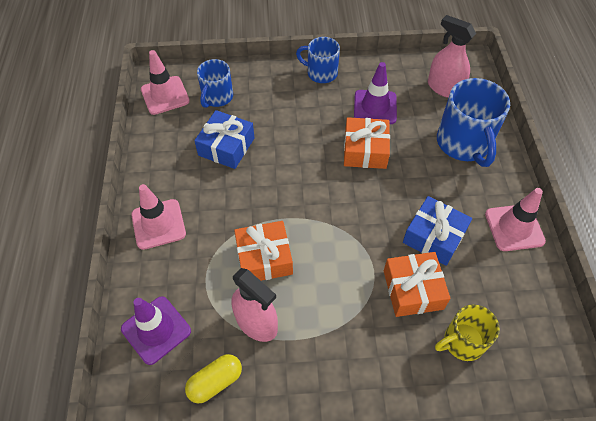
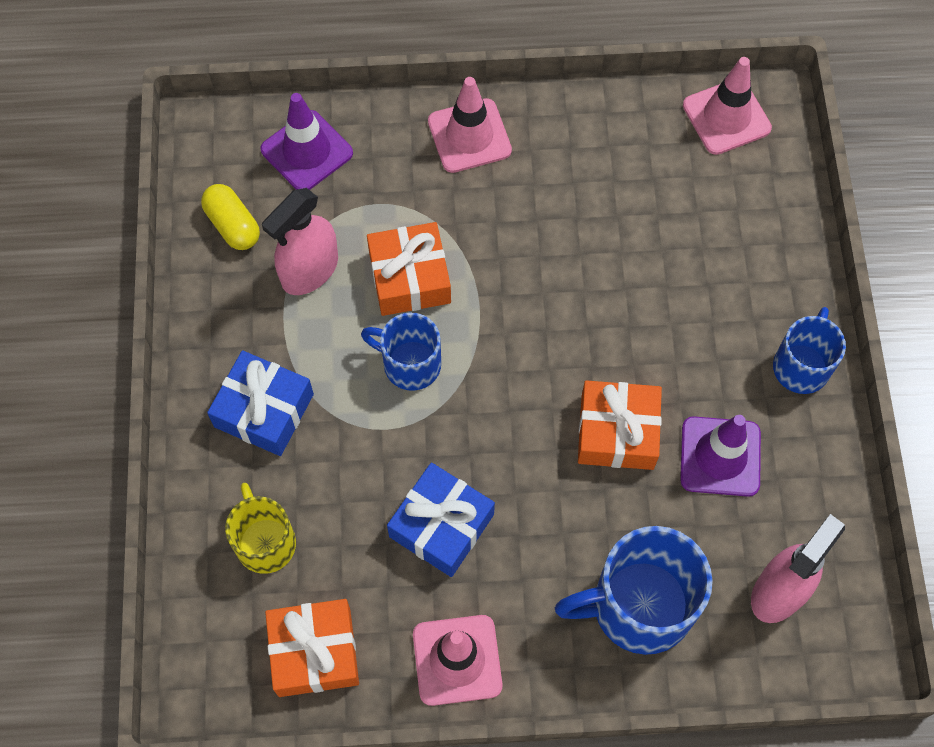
camera: 90 degrees right, 10 degrees up
blue gift [194,110,255,169] -> blue gift moved to [207,350,314,456]
blue mug [197,59,233,108] -> blue mug moved to [361,312,441,391]
orange gift [384,252,451,317] -> orange gift moved to [265,599,359,697]

